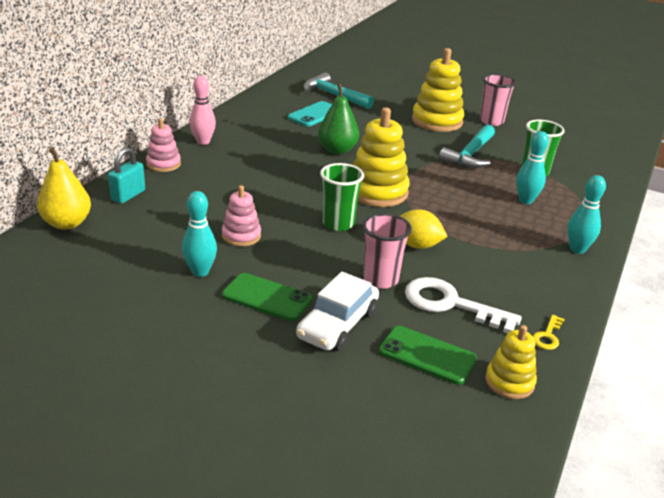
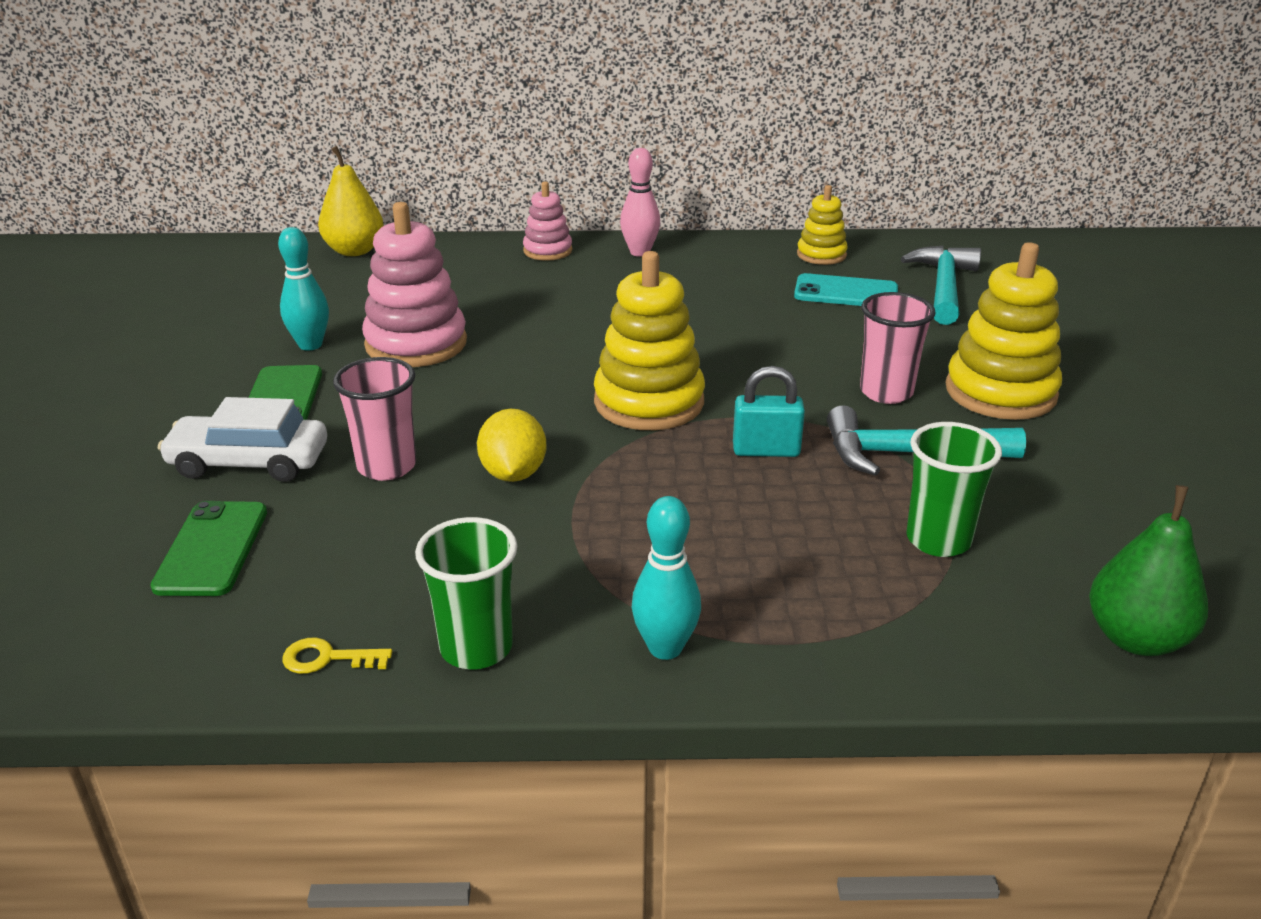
camera: 65 degrees right, 0 degrees up
turquoise padlock [108,147,145,204] -> turquoise padlock moved to [733,366,805,457]
pink stacking toy [222,185,261,246] -> pink stacking toy [362,202,467,367], size x1.77
green pear [318,84,359,154] -> green pear moved to [1089,485,1208,656]
green cup [320,163,364,231] -> green cup moved to [415,517,517,670]
white key [405,277,522,333] -> none
pink cup [480,74,516,126] -> pink cup moved to [860,292,936,404]
yellow stacking toy [485,325,537,399] -> yellow stacking toy moved to [797,185,848,265]
turquoise bowling pin [516,131,549,204] -> none

